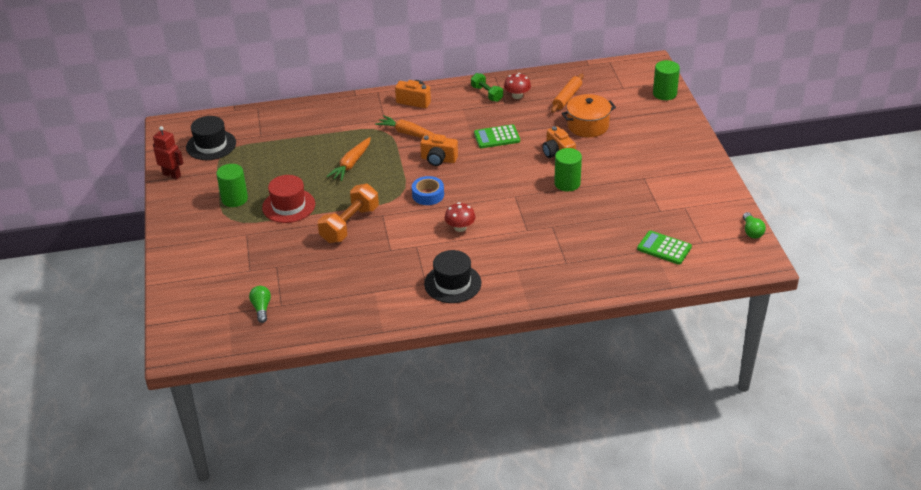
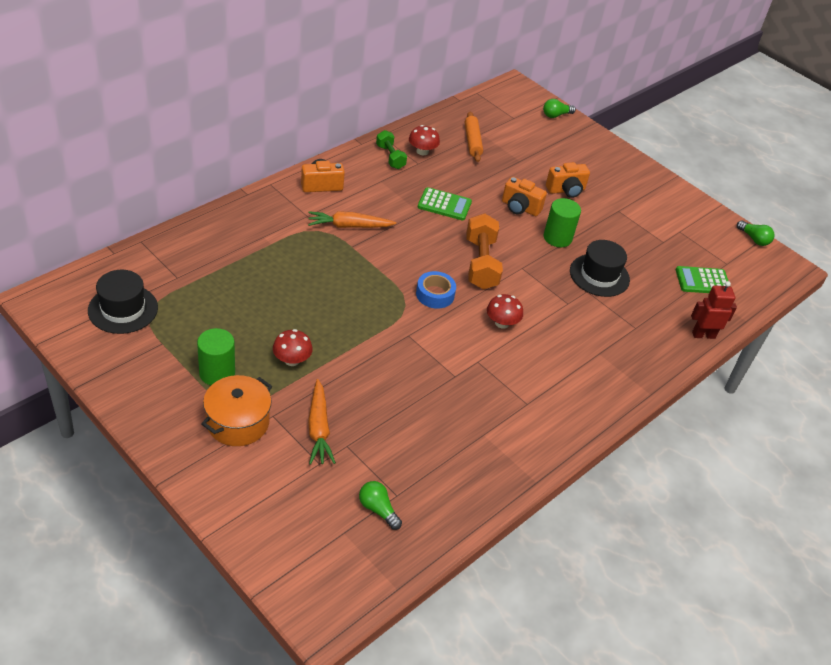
camera: 40 degrees left, 5 degrees up
red robot [153,126,183,180] -> red robot moved to [691,281,737,339]
red hat [262,175,315,223] -> red mushroom [273,329,313,366]
orange dumbbell [318,184,379,243] -> orange dumbbell moved to [466,213,503,290]
orange carrot [326,137,371,181] -> orange carrot moved to [308,379,336,465]
orange camera [420,134,458,166] -> orange camera moved to [546,162,590,198]
black hat [424,250,482,303] -> black hat moved to [570,240,630,297]
green dumbbell [471,73,503,102] -> green dumbbell turned 45 degrees clockwise [376,130,407,169]
green calculator [474,124,520,148] -> green calculator turned 120 degrees counterclockwise [418,187,472,220]
orange pot [562,94,616,137] -> orange pot moved to [201,375,272,446]
green cylinder [653,60,680,100] -> green light bulb [543,99,576,118]

